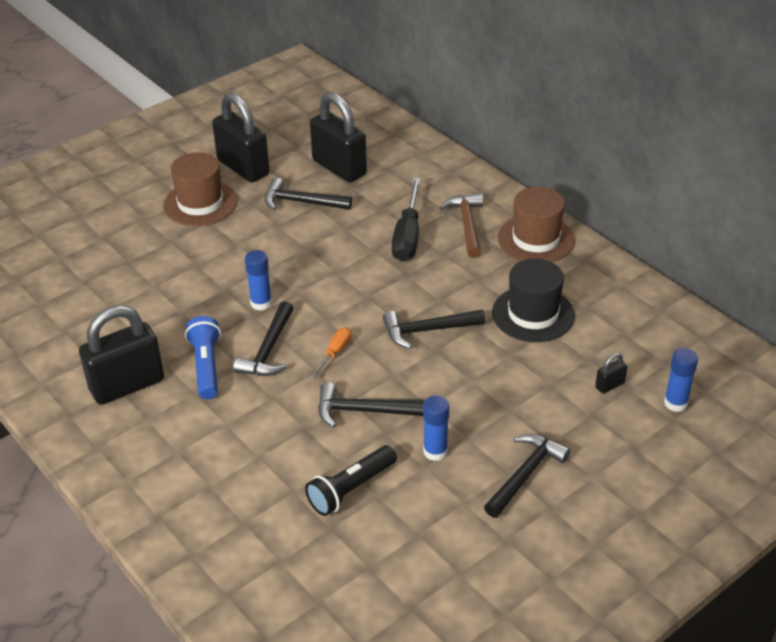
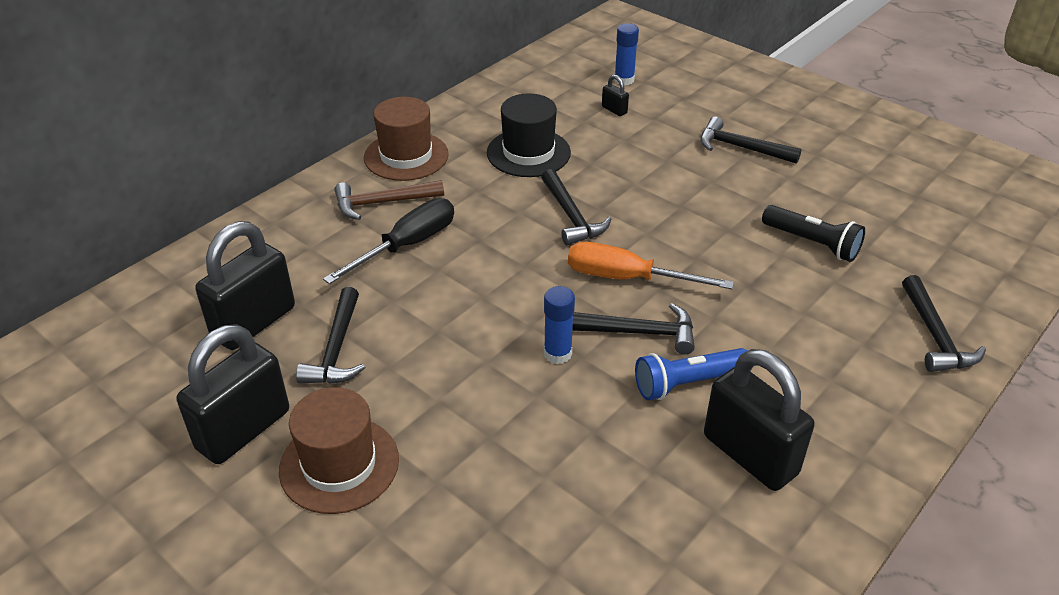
camera: 100 degrees left, 0 degrees up
orange screwdriver [310,327,351,379] -> orange screwdriver [568,242,734,289], size x1.90
black hammer [318,382,424,427] -> black hammer moved to [902,275,986,372]
black screwdriver [392,178,421,262] -> black screwdriver turned 45 degrees counterclockwise [323,198,454,284]
blue glue stick [423,396,449,461] -> none

